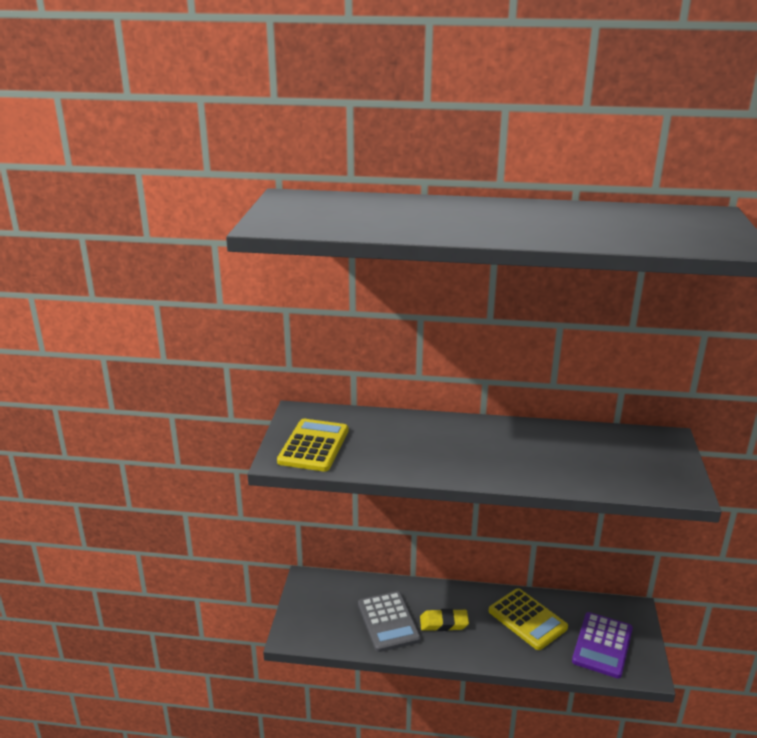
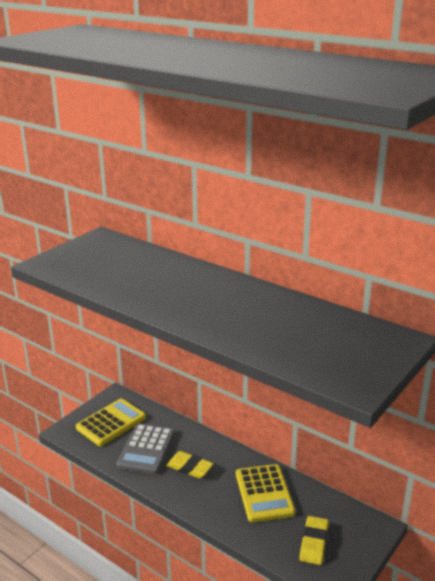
camera: 30 degrees right, 0 degrees up
yellow calculator [277,419,349,472] -> yellow calculator moved to [76,399,146,446]
purple calculator [572,612,633,678] -> yellow eraser [299,516,329,565]

